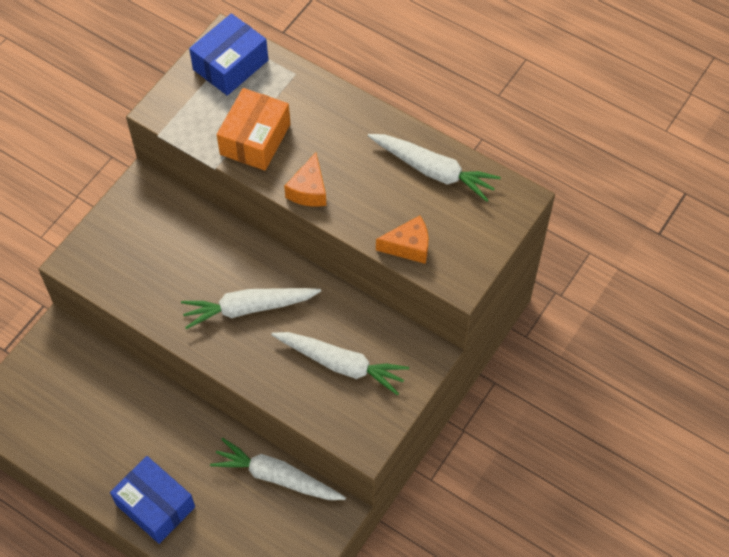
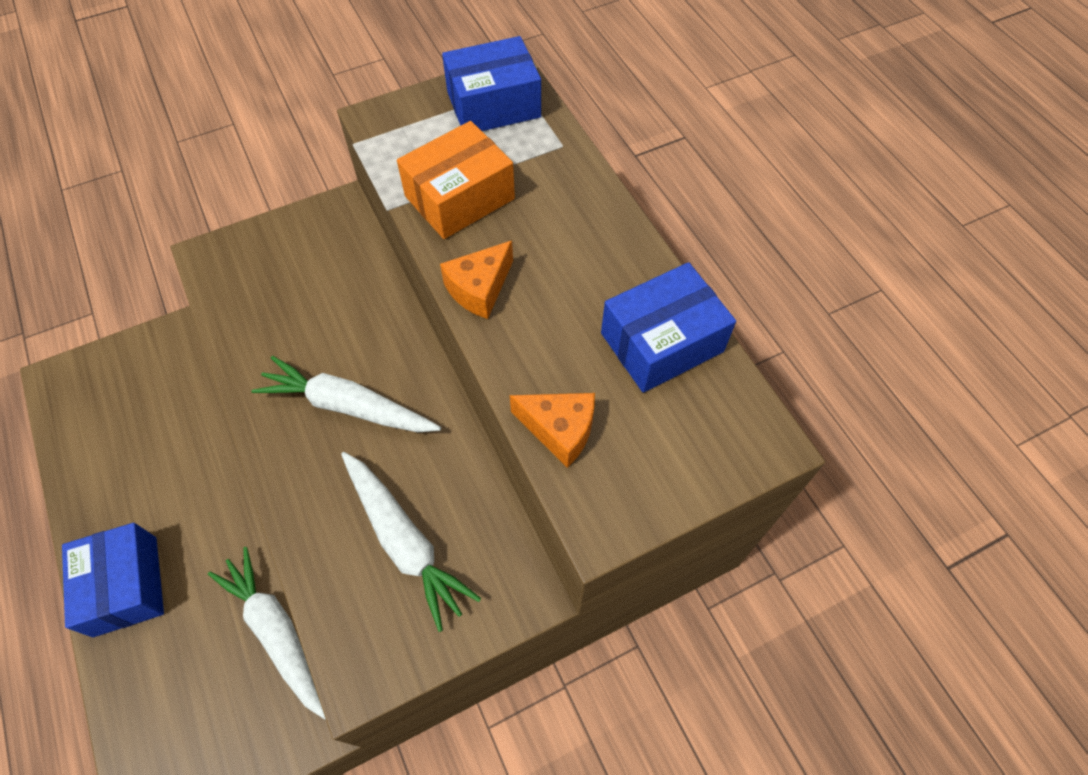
camera: 30 degrees right, 0 degrees up
white carrot [368,134,501,202] -> blue box [601,262,736,393]

